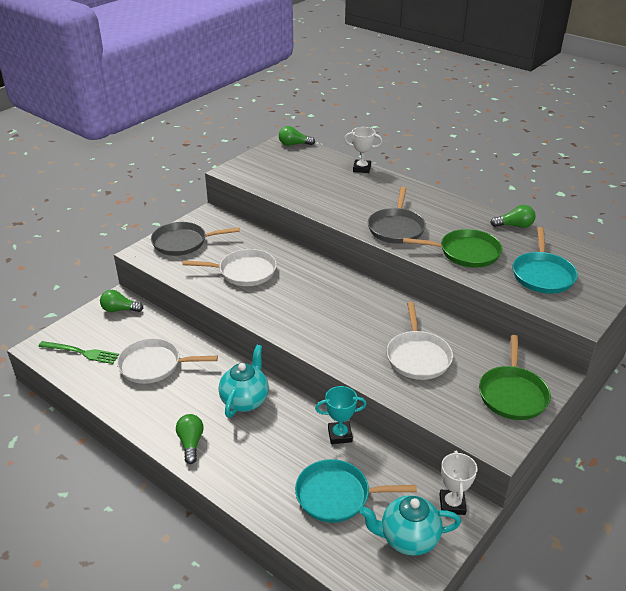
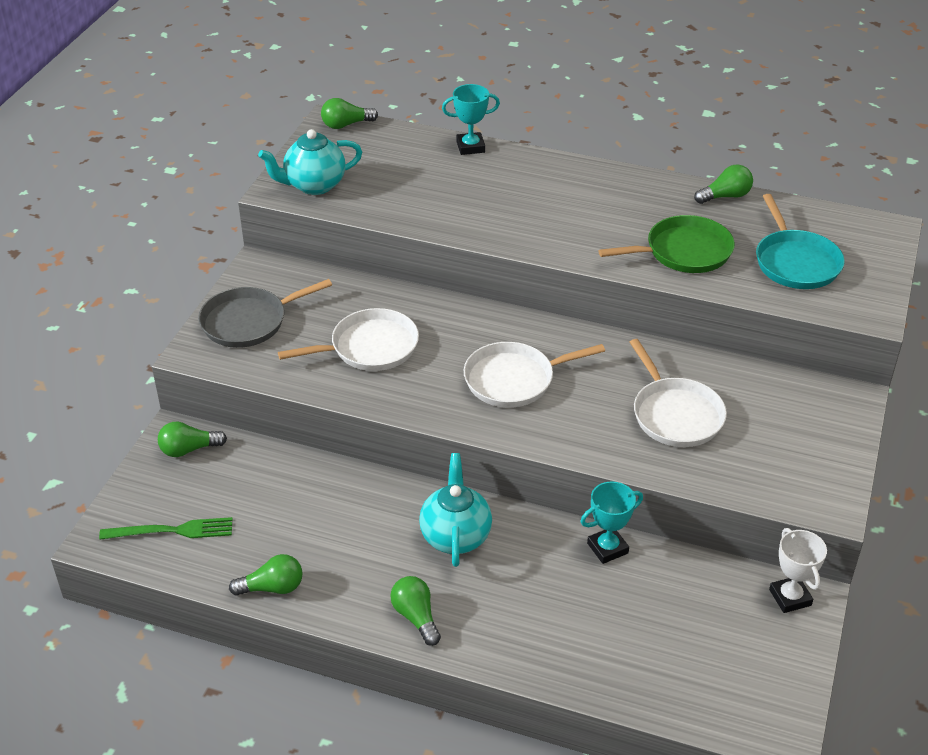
camera: 20 degrees left, 5 degrees up
white pan [117,338,218,384] -> white pan moved to [464,342,605,408]
turquoise pan [295,459,417,523] -> none
white trophy [344,127,382,173] -> turquoise trophy [442,84,500,155]
turquoise teapot [360,495,461,556] -> turquoise teapot moved to [258,129,362,195]
grey pan [368,187,426,244] -> none
green pan [479,335,551,420] -> none
none -> green light bulb [229,554,303,596]

